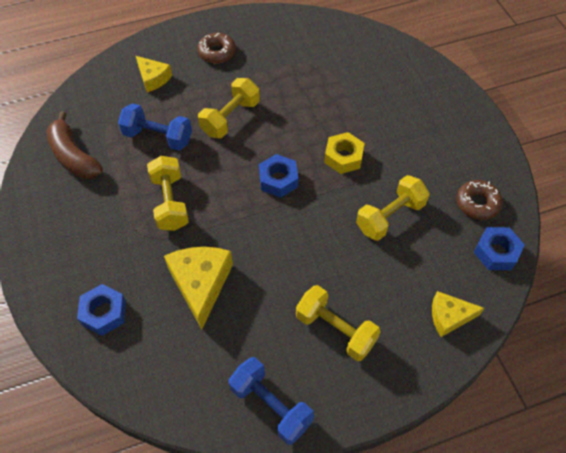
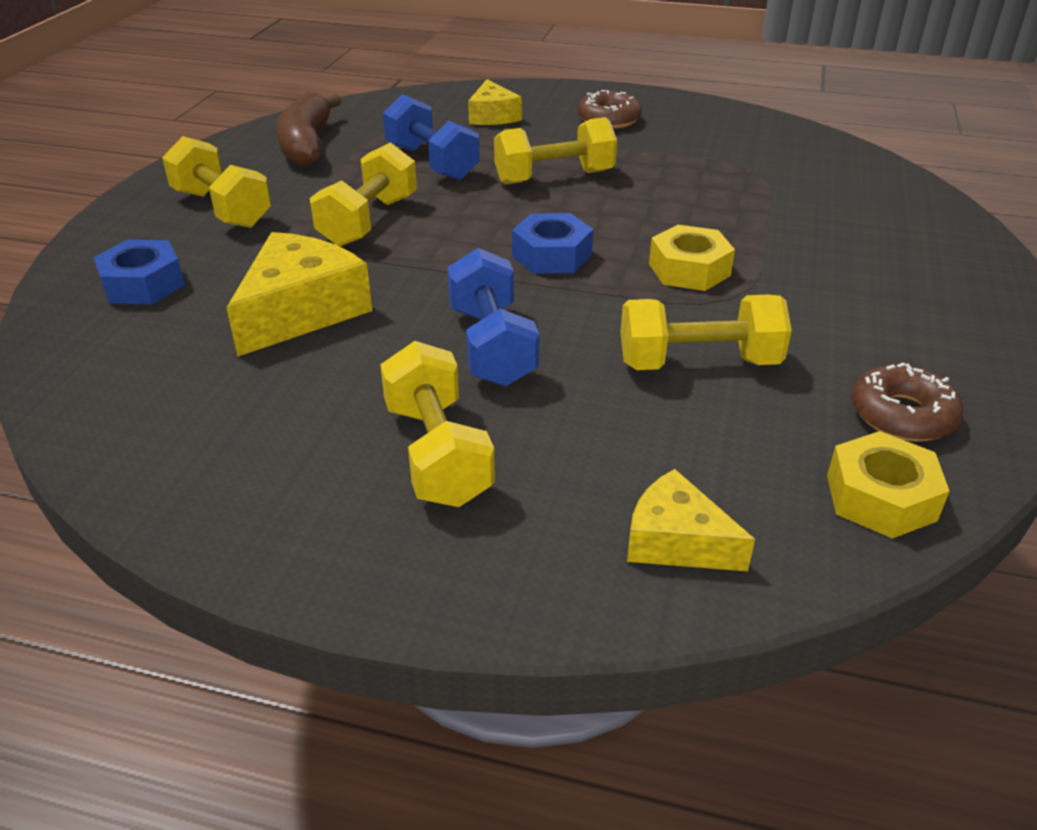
camera: 35 degrees right, 20 degrees down
blue dumbbell [229,357,314,445] -> blue dumbbell moved to [447,248,539,387]
blue nut [474,227,524,270] -> yellow nut [827,431,950,539]
none -> yellow dumbbell [162,136,272,228]

